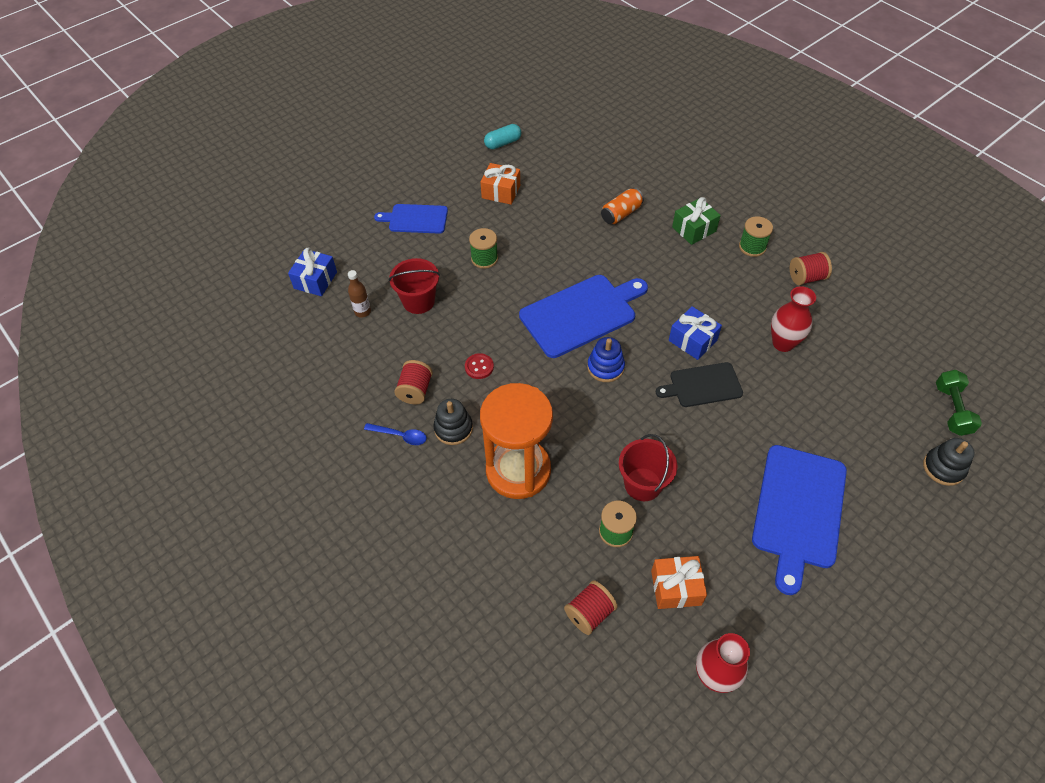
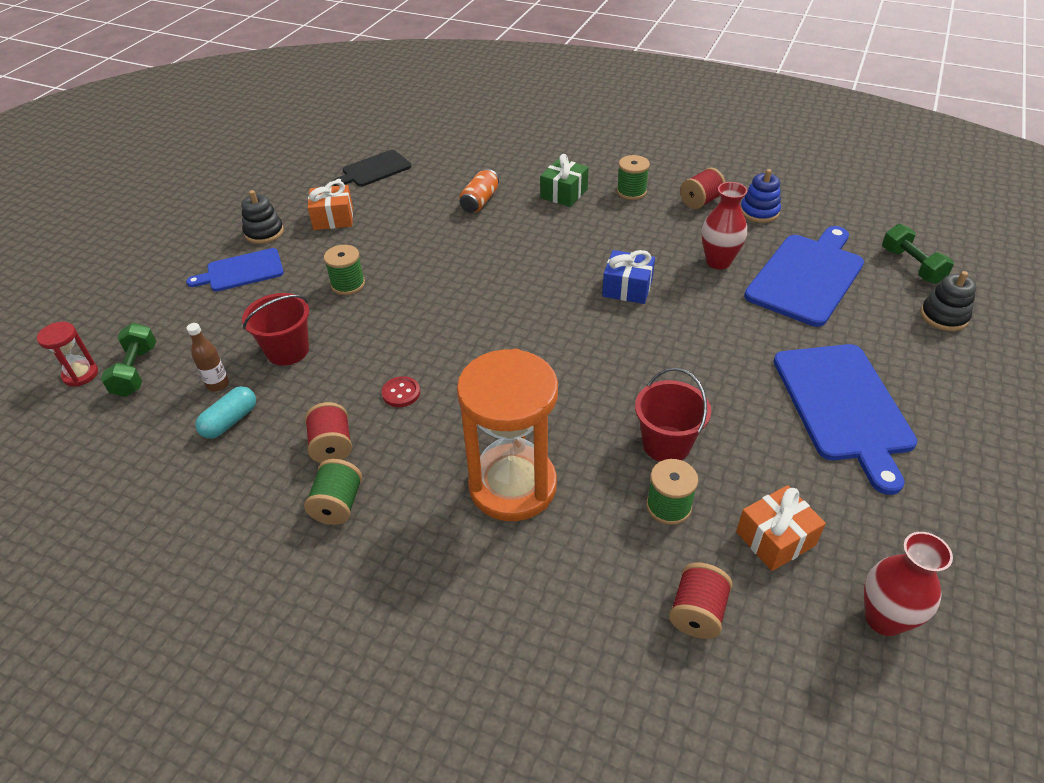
camera: 25 degrees left, 10 degrees down
blue gift [288,247,337,296] -> green dumbbell [101,323,156,397]
blue spoon [364,423,427,445] -> green spool [304,459,362,525]
black stacking toy [433,399,473,445] -> black stacking toy moved to [241,190,284,244]
turquoise capsule [484,124,521,149] -> turquoise capsule moved to [195,386,256,439]
blue cutting board [519,275,648,358] -> blue cutting board moved to [744,226,864,327]
blue stacking toy [587,337,625,382] -> blue stacking toy moved to [741,169,781,223]
black cutting board [656,362,743,407] -> black cutting board moved to [332,150,412,186]
none -> red hourglass [37,322,98,387]

